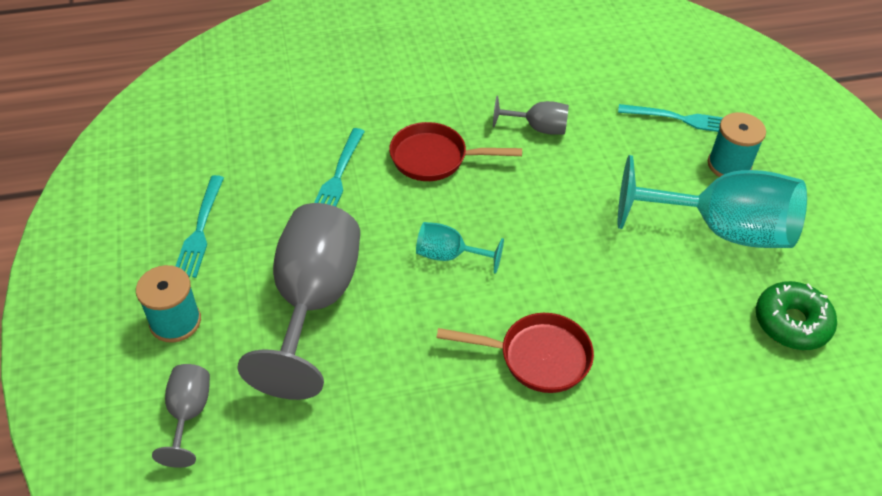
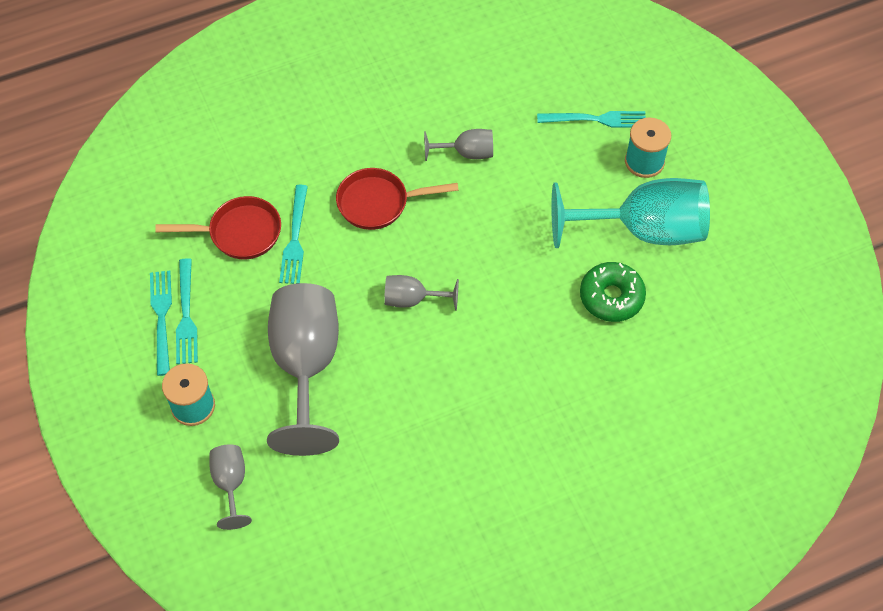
camera: 10 degrees left, 10 degrees up
turquoise goblet [416,222,504,274] -> grey goblet [384,275,459,311]
red pan [437,313,594,393] -> red pan moved to [155,196,281,259]
green donut [756,281,837,350] -> green donut moved to [580,262,646,322]
none -> turquoise fork [150,271,172,376]

